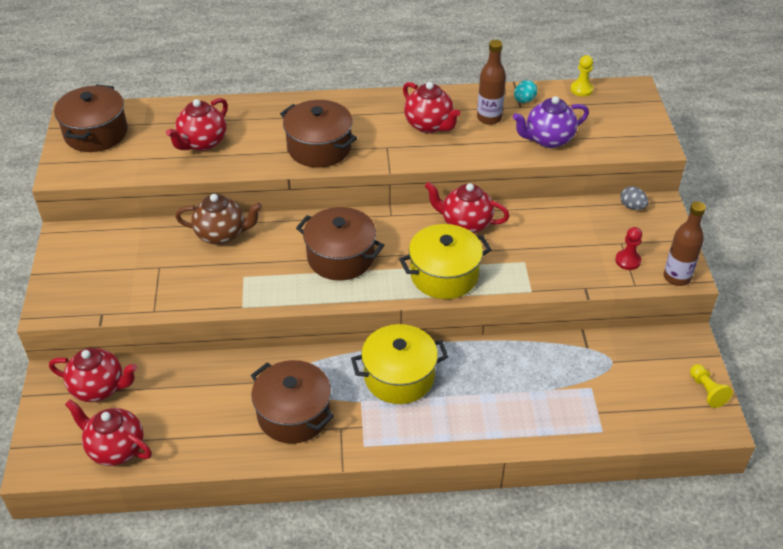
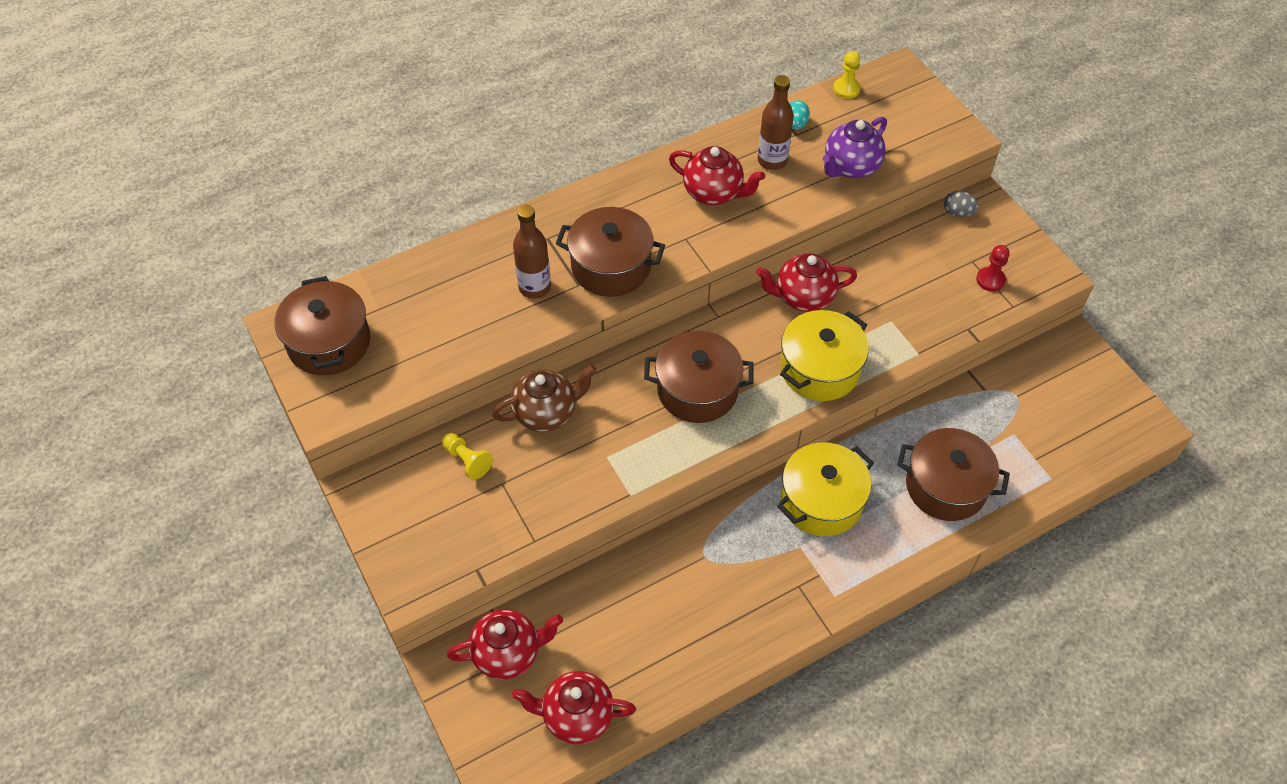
camera: 25 degrees left, 10 degrees up
red teapot [166,98,228,151] -> none
brown pot [251,360,334,444] -> brown pot moved to [897,428,1010,521]
brown bottle [664,201,706,286] -> brown bottle moved to [513,205,551,299]
yellow pawn [690,364,733,408] -> yellow pawn moved to [442,433,493,480]

